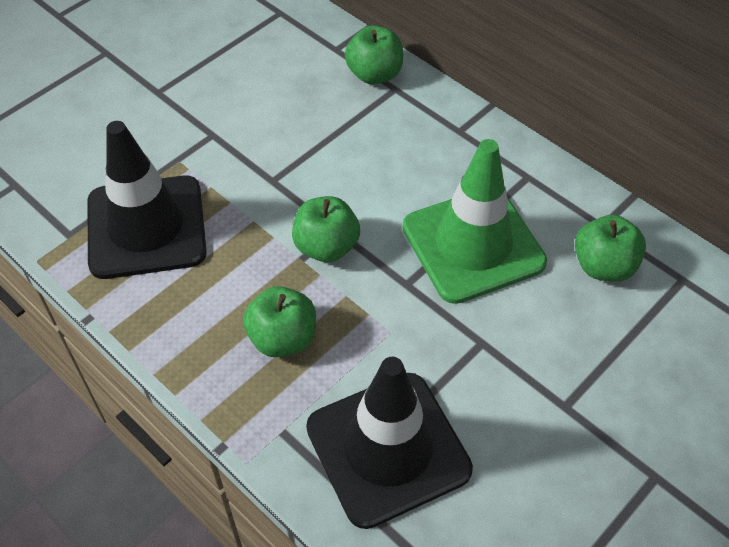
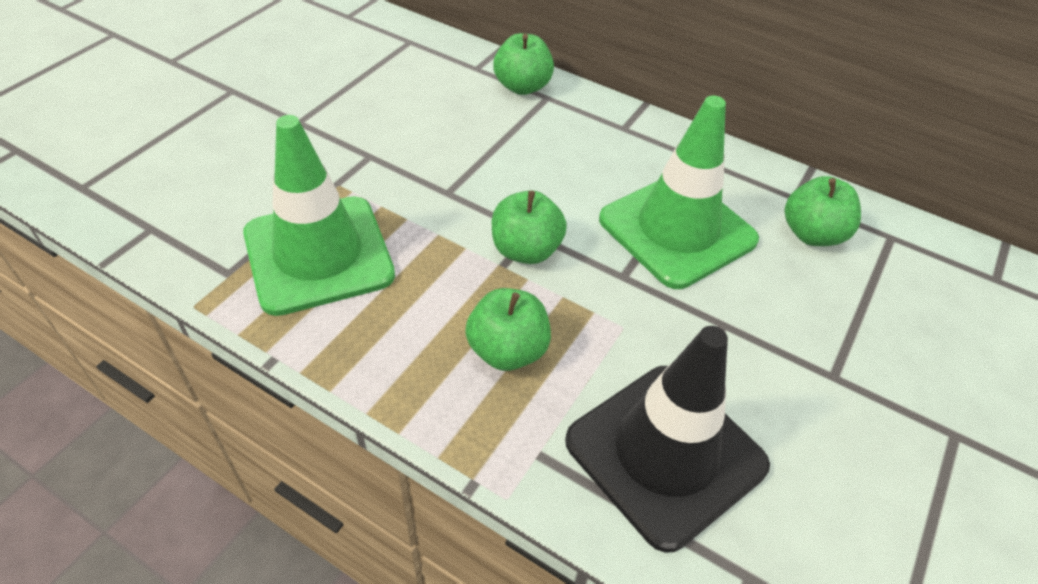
camera: 15 degrees left, 5 degrees down
black traffic cone [87,121,207,279] -> green traffic cone [243,115,395,316]

